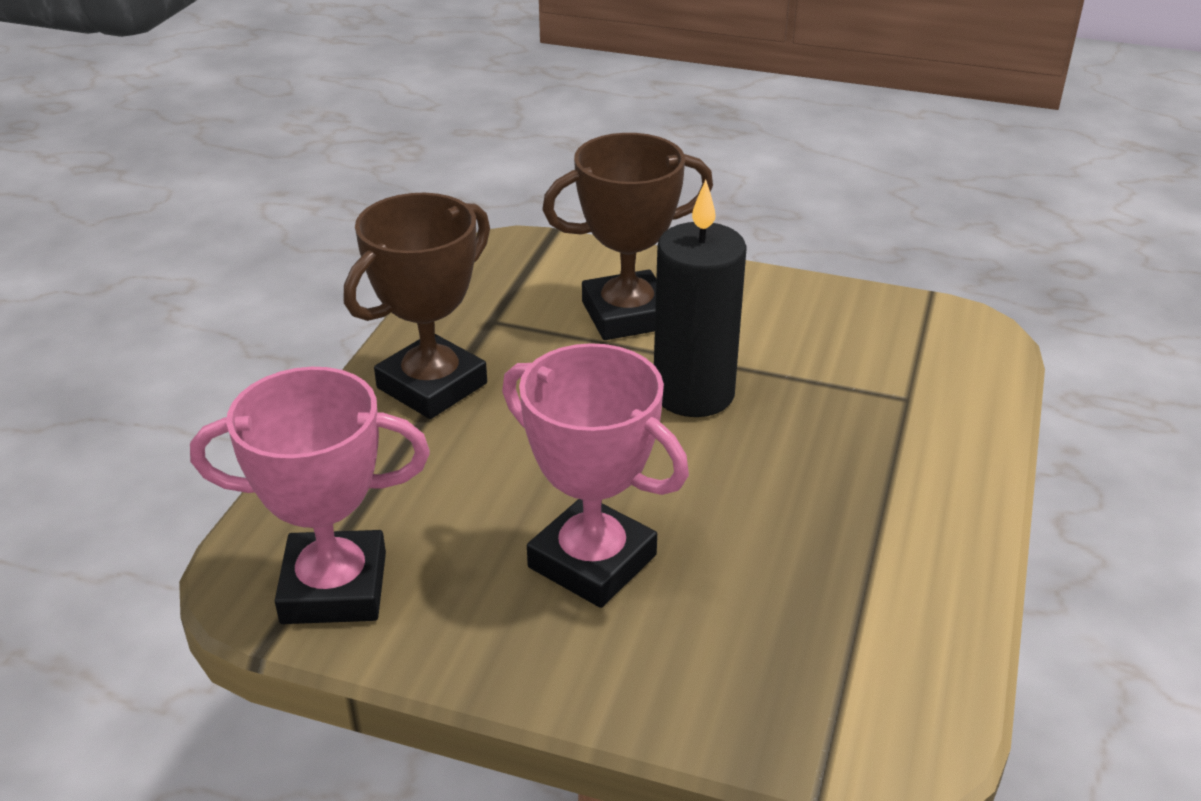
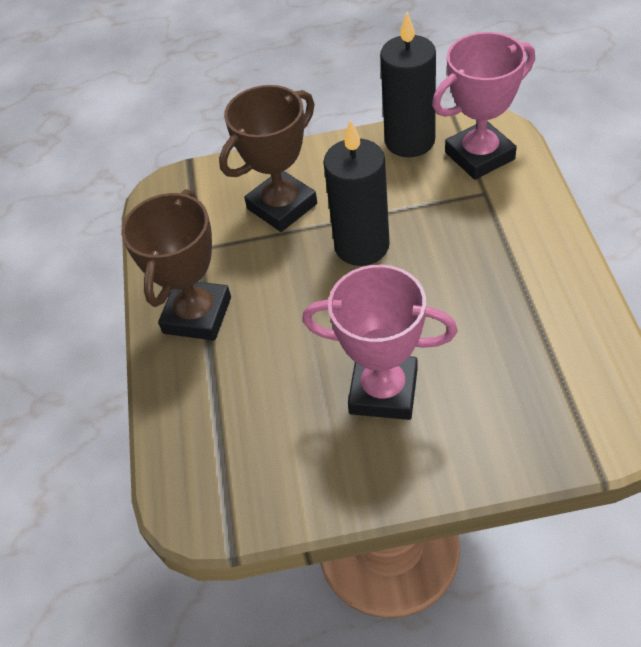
camera: 20 degrees left, 15 degrees up
pink trophy [190,367,430,624] -> pink trophy moved to [432,32,535,180]
none -> black candle [380,12,436,158]

